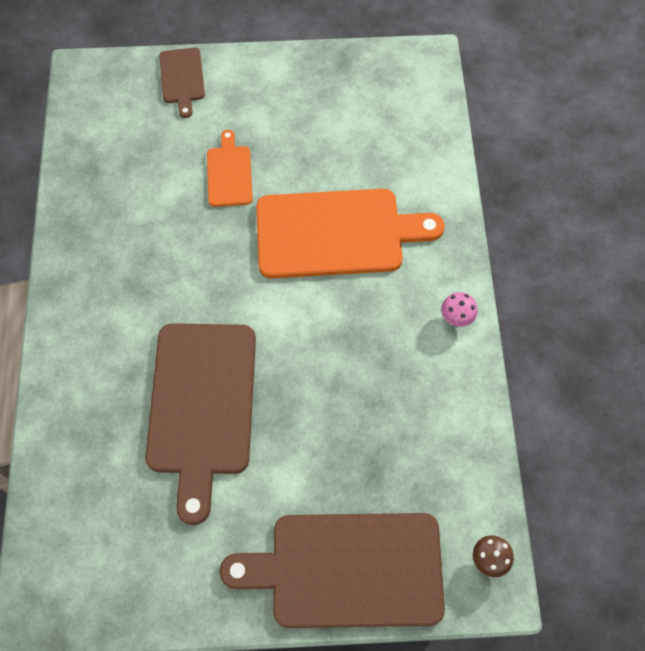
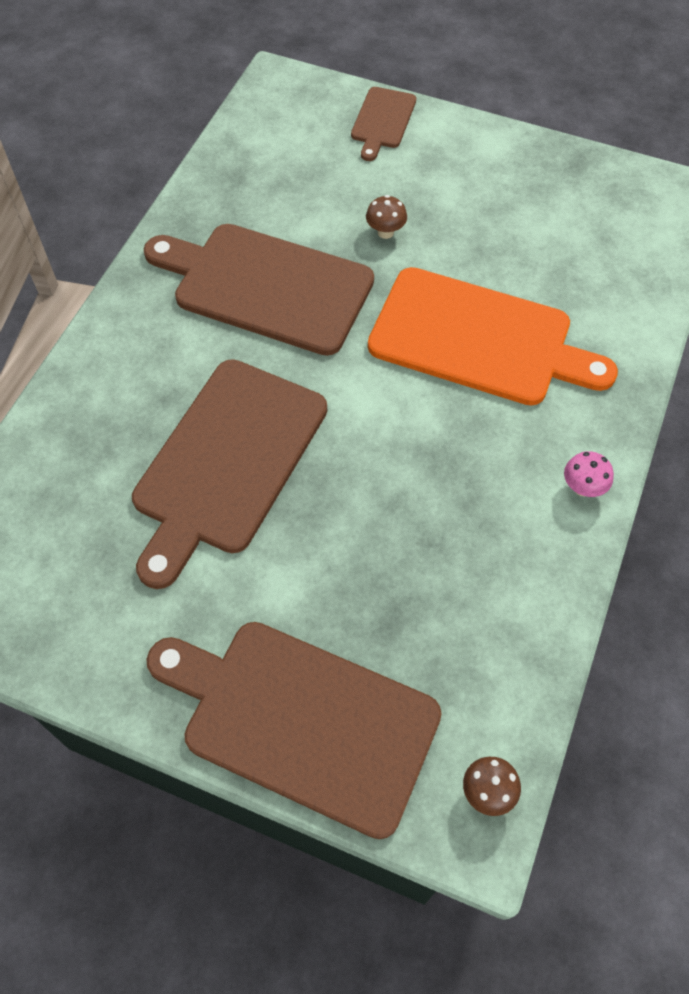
camera: 25 degrees right, 5 degrees down
orange cutting board [207,130,253,207] -> brown mushroom [366,195,407,239]
none -> brown cutting board [144,224,374,356]

